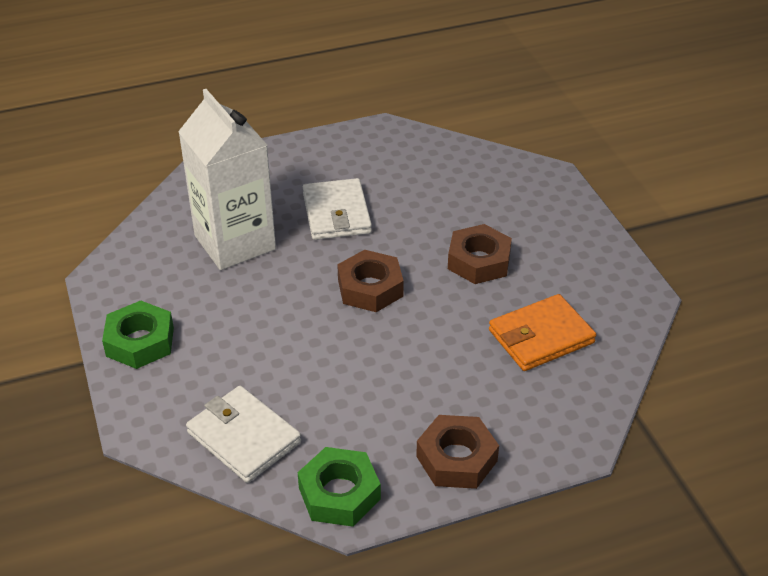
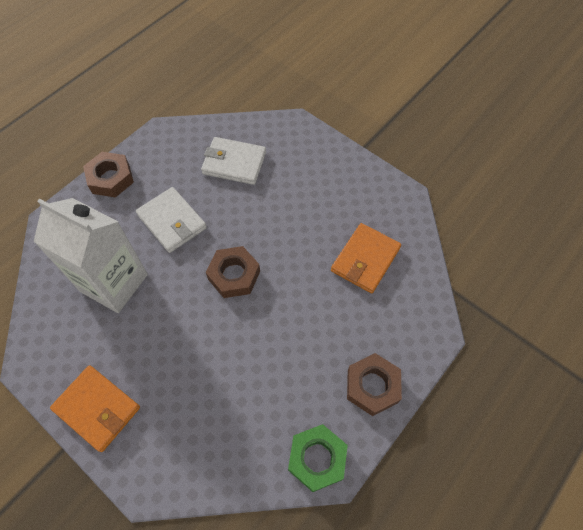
camera: 30 degrees left, 20 degrees up
green nut [102,301,174,369] -> orange wallet [50,365,140,452]
white wallet [186,386,301,483] -> white wallet moved to [201,137,266,185]
brown nut [448,224,512,284] -> brown nut moved to [83,152,134,198]

